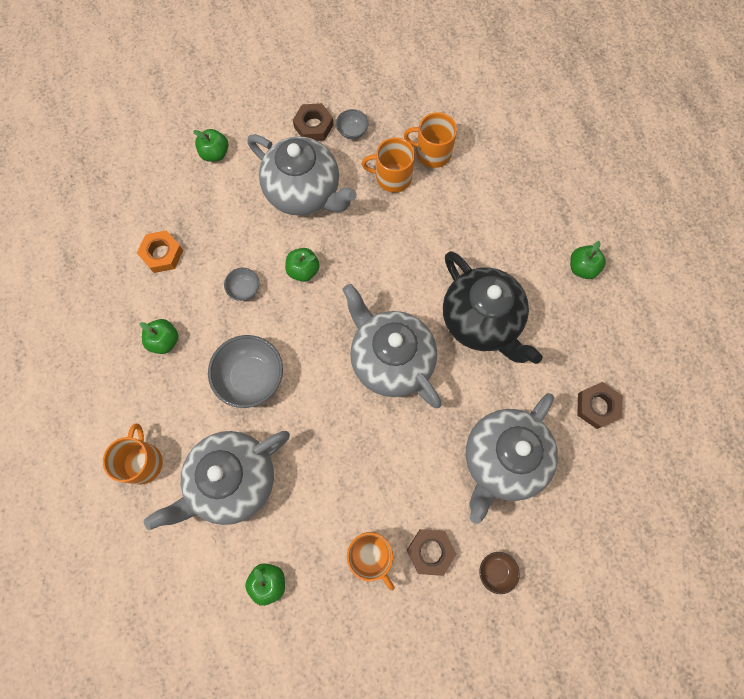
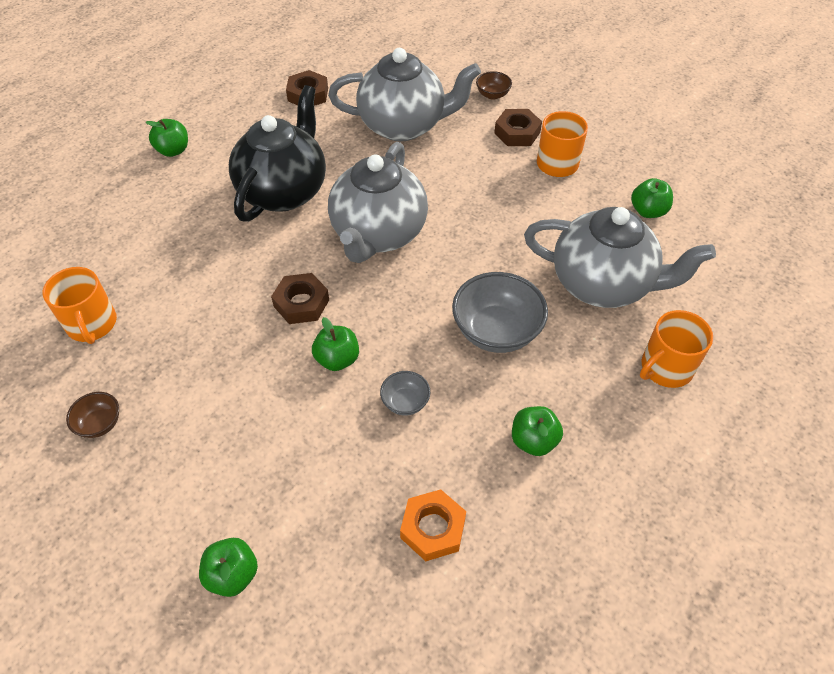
camera: 125 degrees left, 20 degrees down
grey teapot [247,134,357,216] -> none
brown nut [293,103,334,141] -> brown nut moved to [271,273,329,324]
grey bowl [336,109,369,139] -> brown bowl [66,392,119,438]
orange mug [362,138,415,193] -> none

